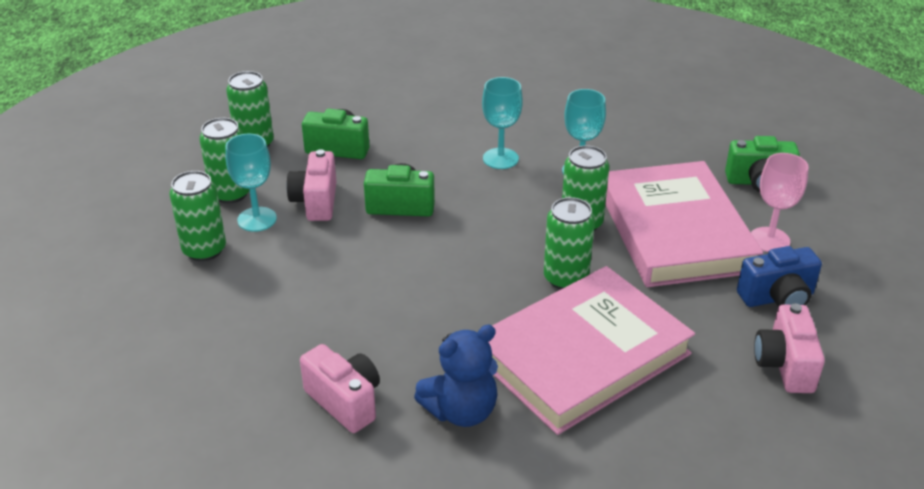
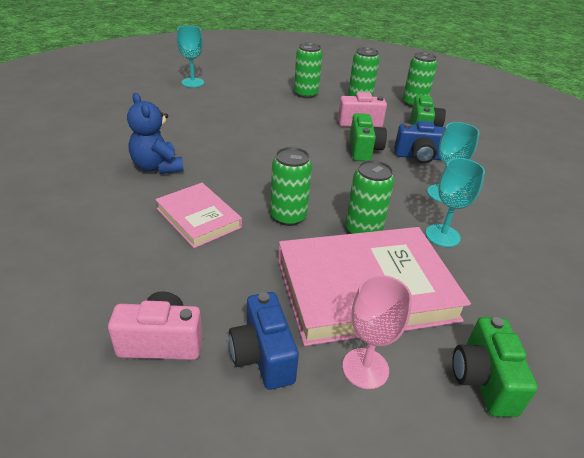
camera: 85 degrees right, 0 degrees up
turquoise goblet [225,134,277,232] -> turquoise goblet moved to [177,26,204,87]
pink camera [300,344,380,433] -> none
pink book [489,266,695,435] -> pink book [155,183,242,248], size x0.55
none -> blue camera [394,121,445,164]

